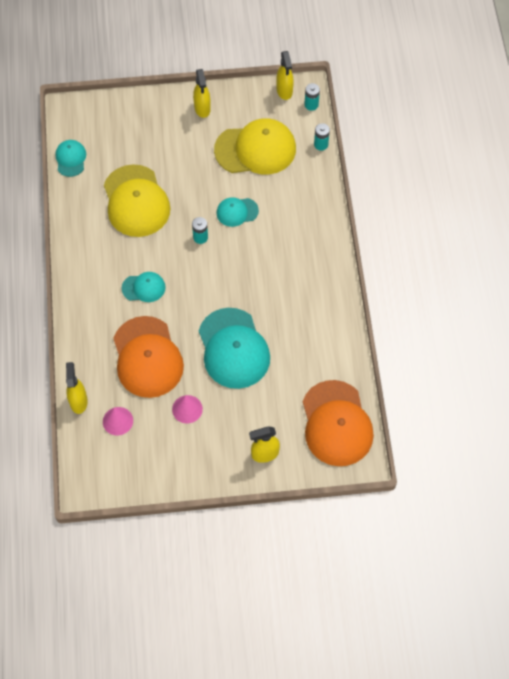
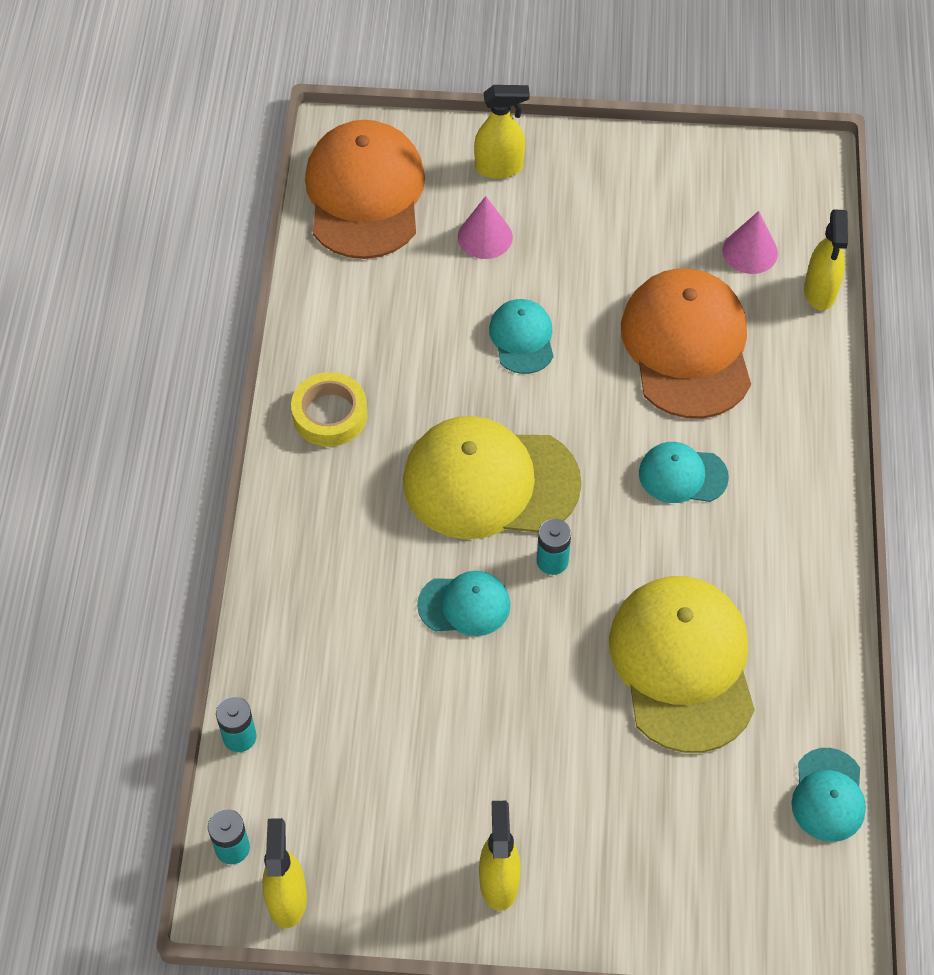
camera: 170 degrees left, 5 degrees down
pink cone [172,395,203,423] -> pink cone moved to [458,196,513,259]
turquoise cap [199,308,270,389] -> turquoise cap [489,299,554,374], size x0.50
yellow cap [214,118,296,174] -> yellow cap moved to [403,416,582,539]
none -> yellow tape [291,372,367,447]

